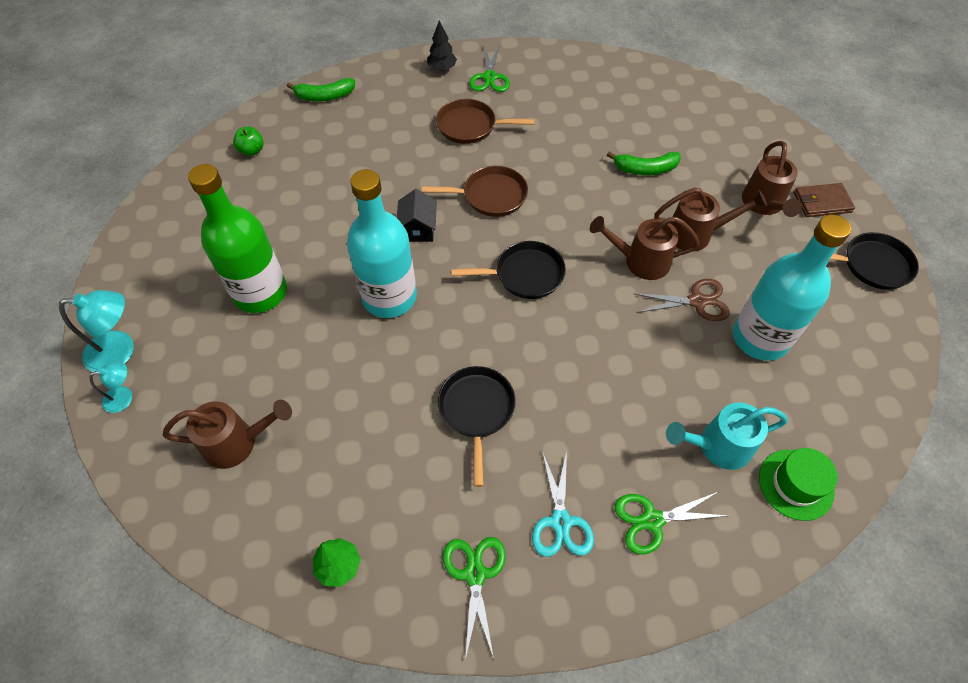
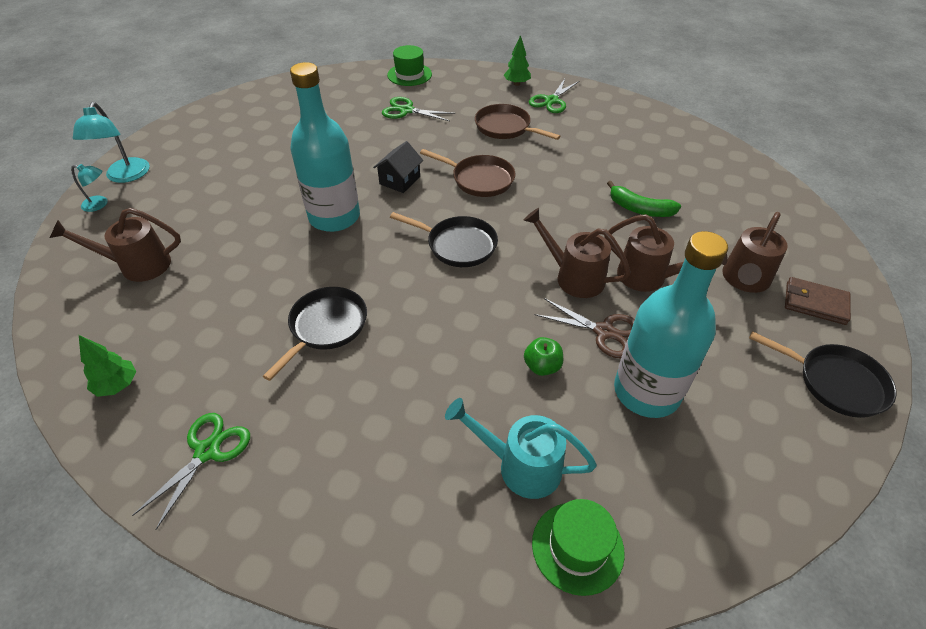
camera: 30 degrees right, 10 degrees down
turquoise lamp [59,290,134,372] -> turquoise lamp turned 60 degrees clockwise [73,102,150,183]
brown watering can [162,399,292,469] -> brown watering can turned 150 degrees clockwise [50,208,181,282]
green bottle [188,164,287,313] -> none
green apple [233,127,264,156] -> green apple moved to [524,337,563,376]
green banana [287,78,355,101] -> green hat [387,45,432,86]
black tree [427,20,457,71] -> green tree [504,35,531,86]
turquoise scissors [532,451,594,557] -> none
green scissors [614,492,728,555] -> green scissors moved to [382,97,455,121]

